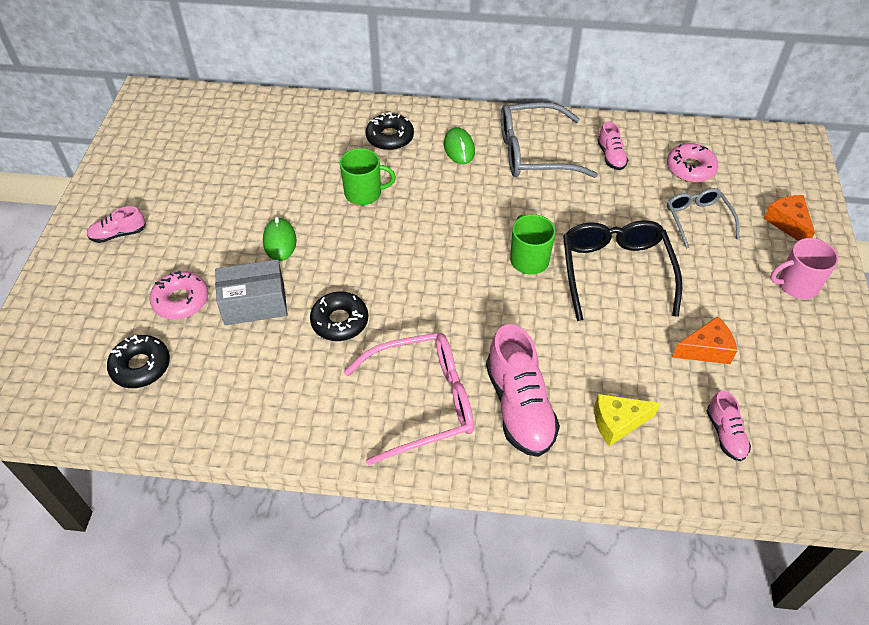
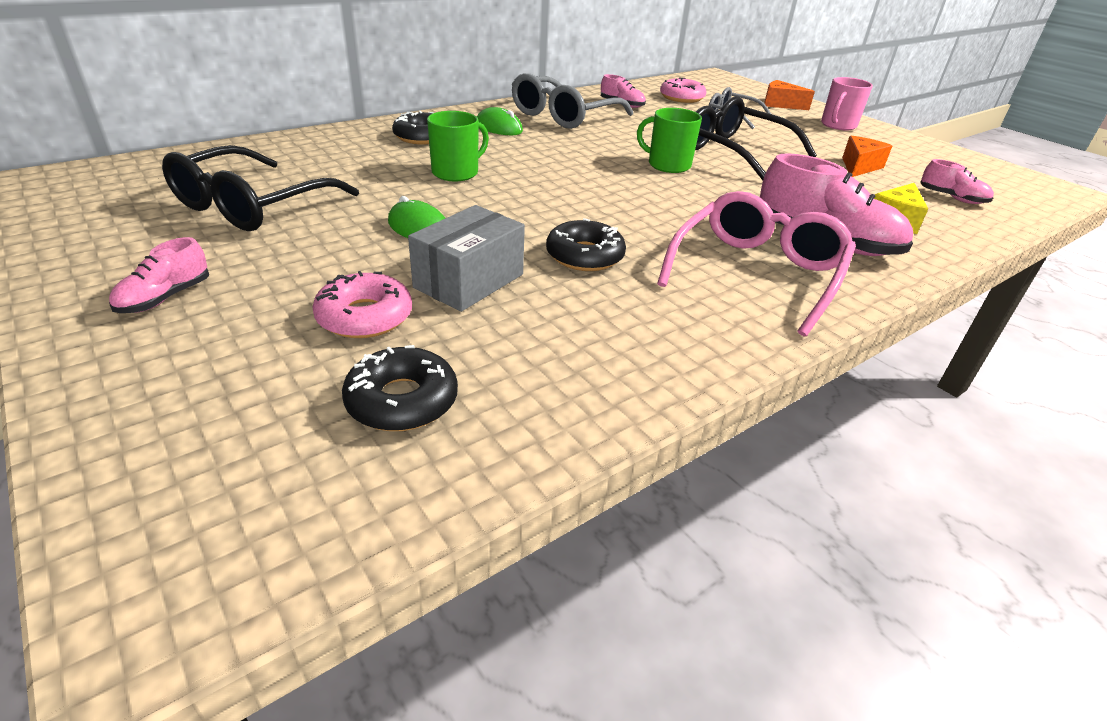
camera: 45 degrees left, 15 degrees down
none -> black glasses [162,145,359,231]

